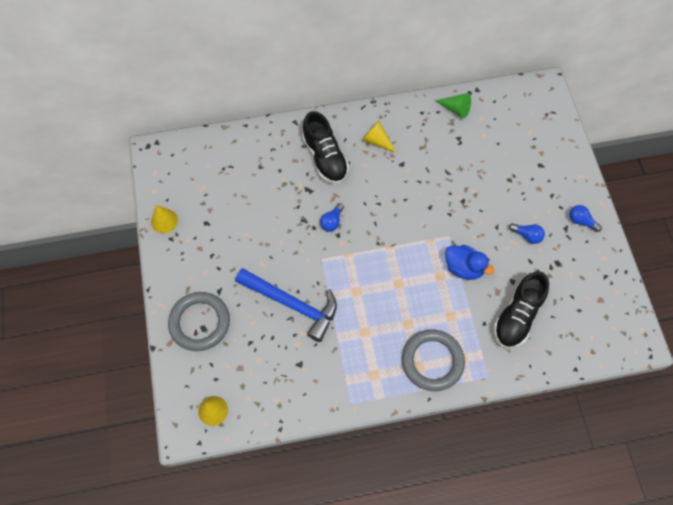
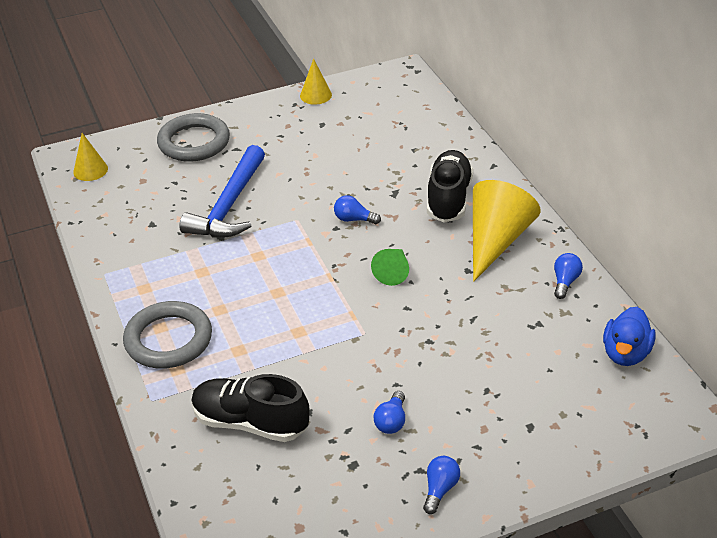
camera: 80 degrees right, 25 degrees down
black shoe [302,111,349,184] -> black shoe turned 135 degrees clockwise [427,150,473,223]
yellow cone [362,121,396,153] -> yellow cone [473,180,541,282], size x1.89
green cone [435,93,471,119] -> green cone moved to [371,249,409,286]
blue duck [445,245,494,280] -> blue duck moved to [603,307,656,366]
none -> blue light bulb [554,253,583,299]

